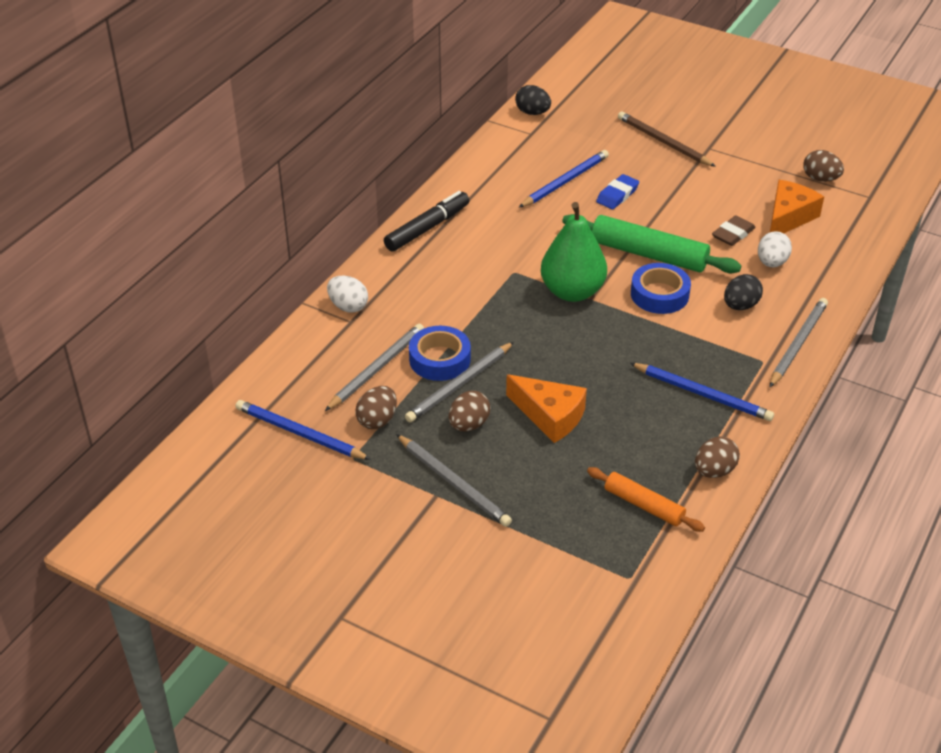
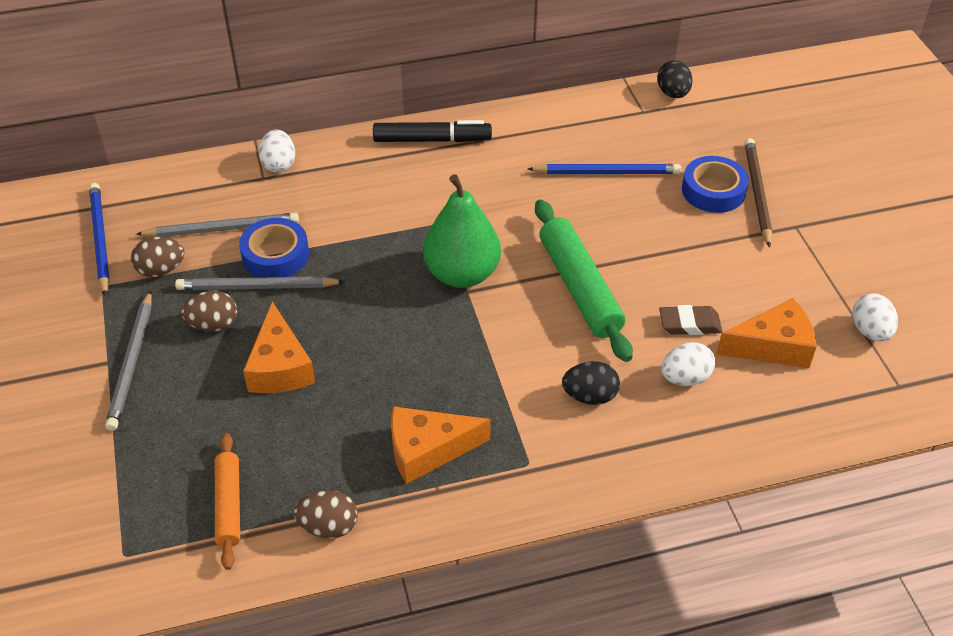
camera: 45 degrees right, 5 degrees up
blue eraser [596,174,639,209] -> none
blue pencil [630,363,774,421] -> orange cheese [391,406,491,484]
blue tape [631,263,691,314] -> blue tape moved to [682,156,749,213]
grey pencil [770,298,828,387] -> none
brown egg [804,150,844,182] -> white egg [852,294,898,341]

